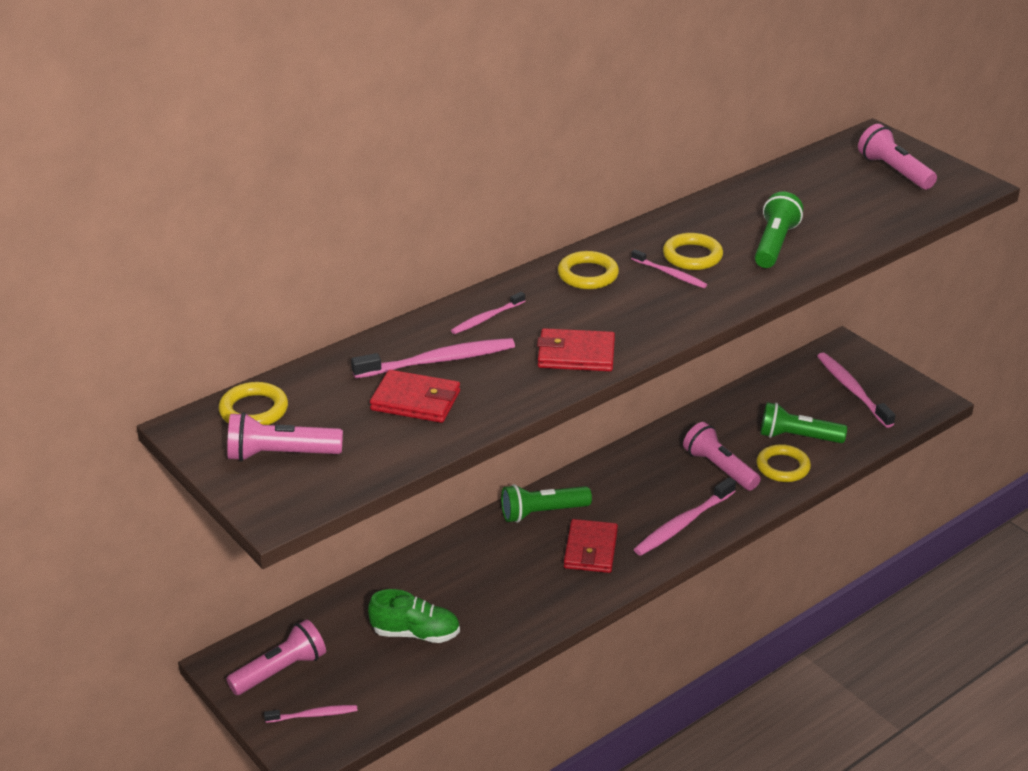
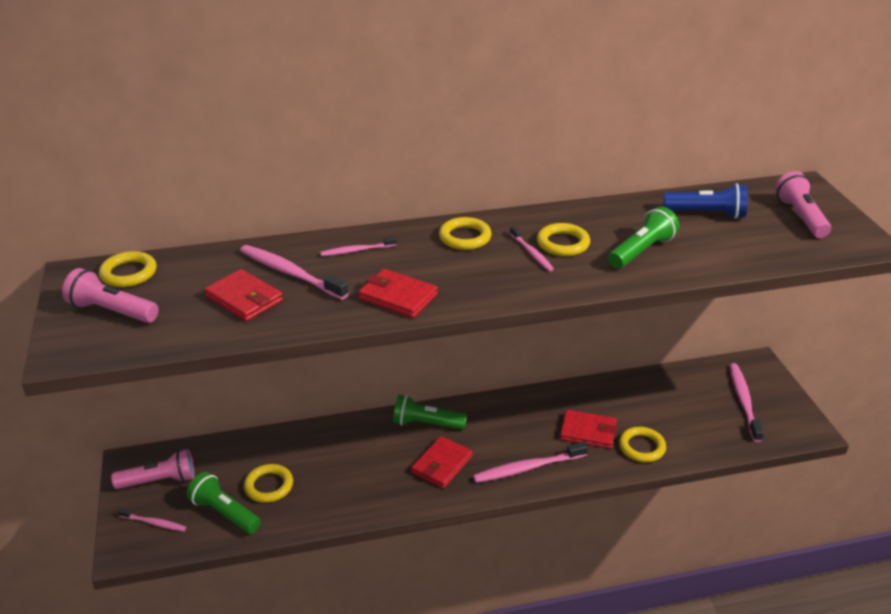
camera: 25 degrees right, 0 degrees up
pink toothbrush [351,338,515,378] -> pink toothbrush turned 150 degrees counterclockwise [240,245,349,300]
green shoe [368,589,460,643] -> yellow ring [244,464,293,503]
pink flashlight [683,422,761,491] -> red wallet [560,410,617,449]
green flashlight [761,402,847,443] -> green flashlight moved to [187,472,261,534]
none -> blue flashlight [663,183,748,219]

